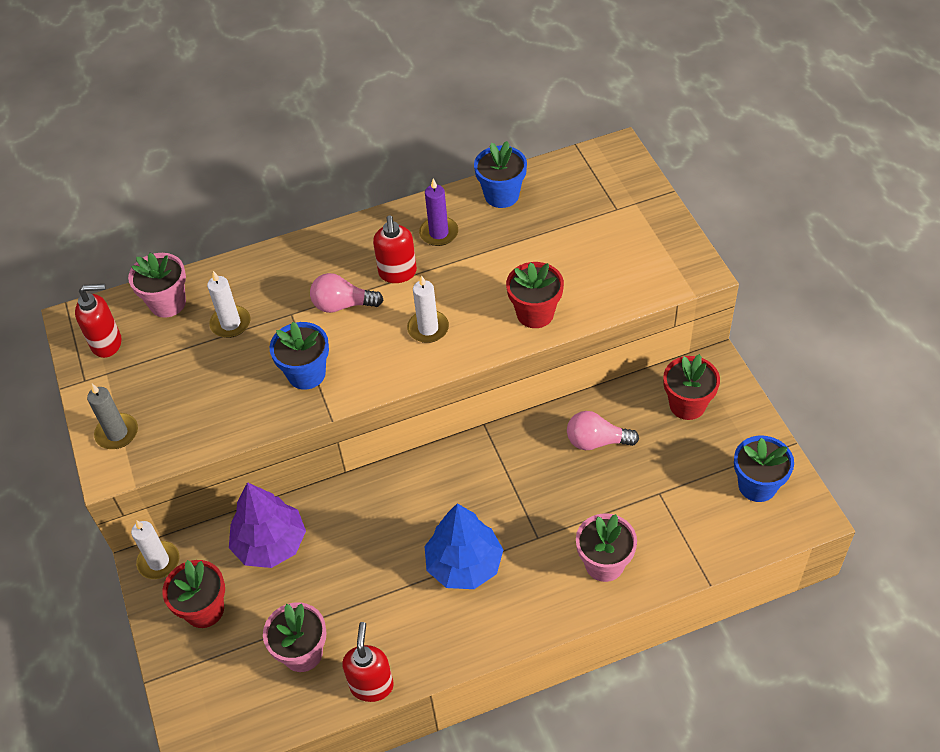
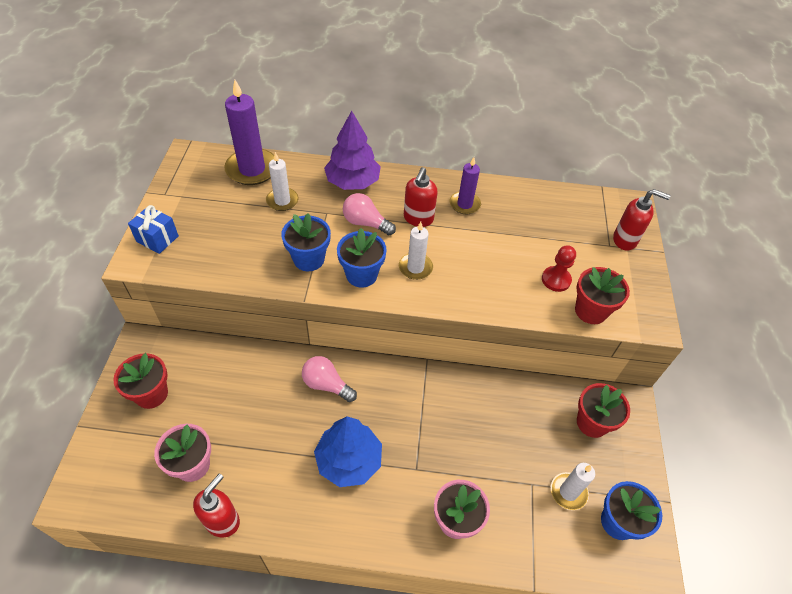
camera: 20 degrees right, 0 degrees up
red soap dispenser [75,284,122,358] -> red soap dispenser moved to [613,189,671,251]
grey candle [87,384,138,449] -> blue gift [128,205,179,254]
pink flower pot [128,253,186,318] -> purple candle [224,80,274,185]
white candle [131,520,179,579] -> white candle moved to [551,463,595,510]
purple tree [229,482,306,568] -> purple tree moved to [324,111,381,190]
blue flower pot [474,141,527,208] -> blue flower pot moved to [337,228,387,288]
red flower pot [506,262,564,328] -> red flower pot moved to [575,267,630,324]
pink light bulb [567,411,639,450] -> pink light bulb moved to [302,356,357,402]
none -> red pawn [542,245,576,292]

